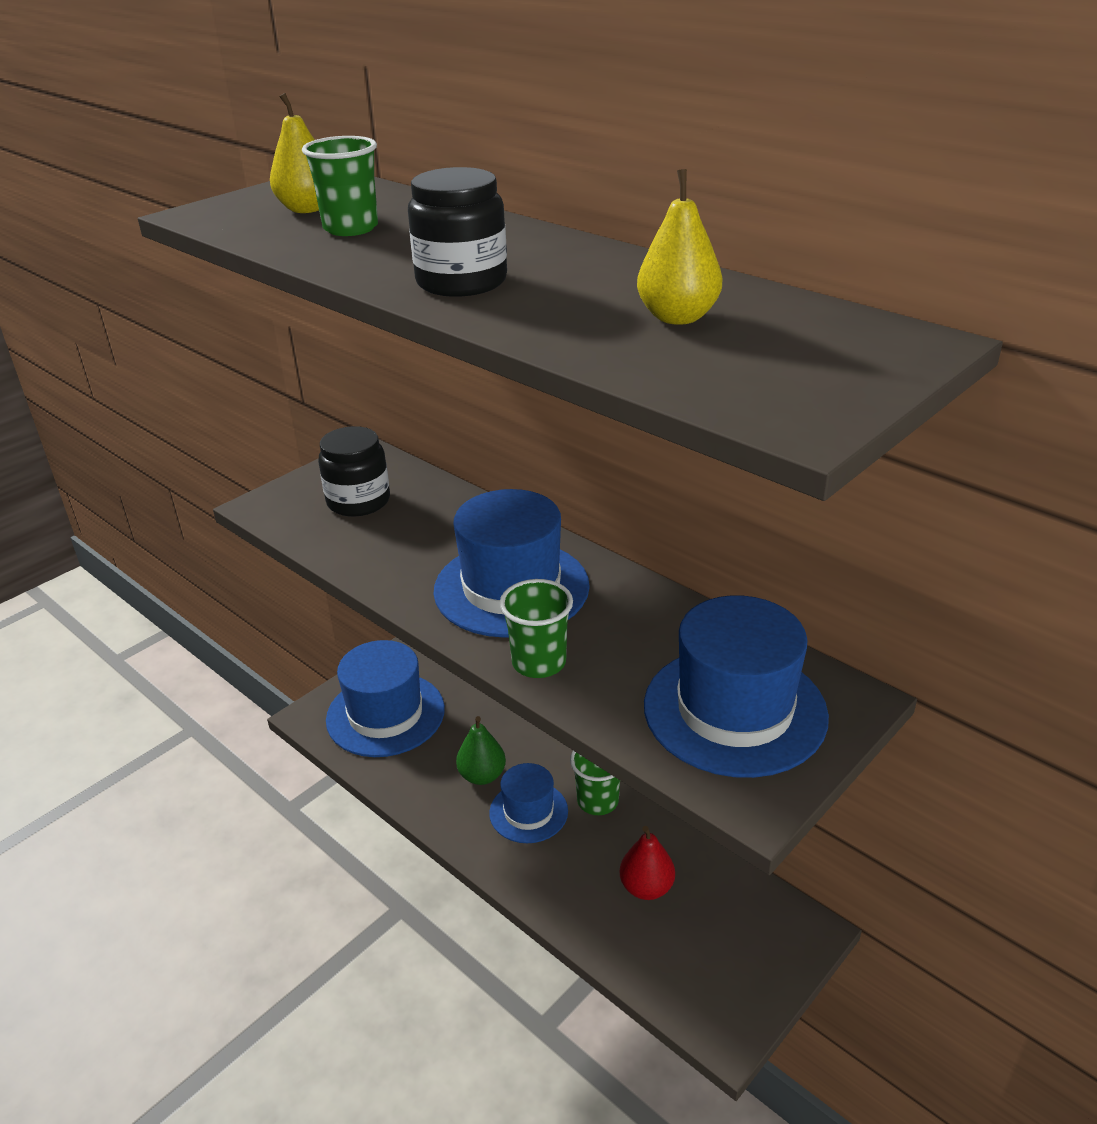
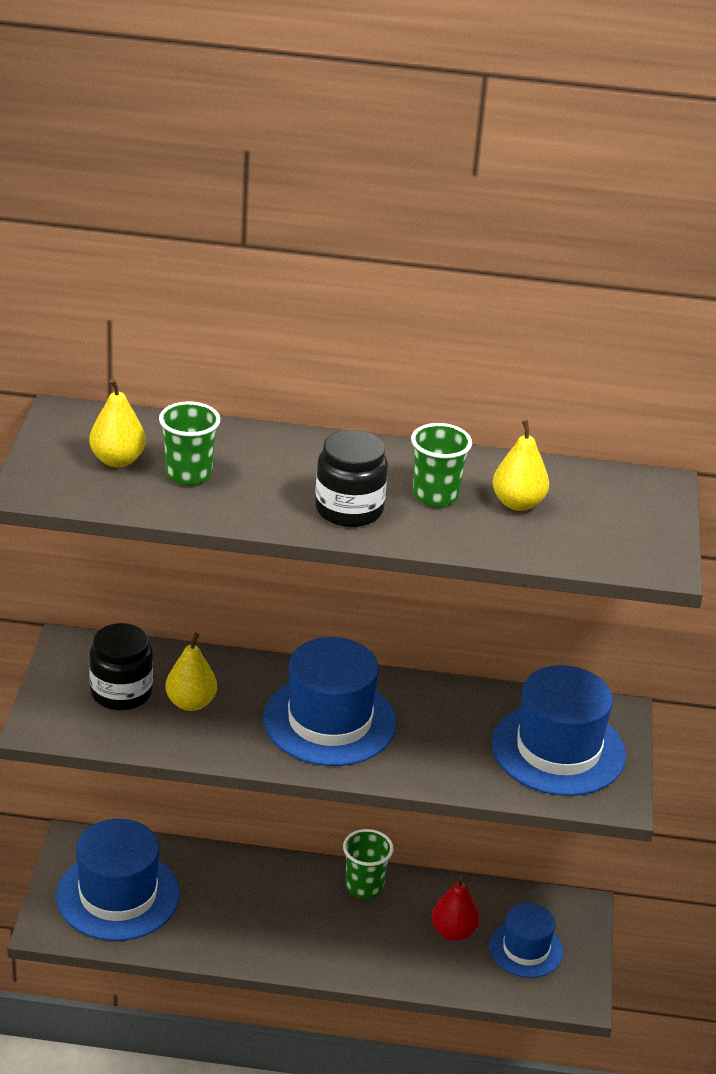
camera: 40 degrees left, 0 degrees up
green pear [456,716,506,785] -> none
blue hat [489,763,568,843] -> blue hat moved to [489,903,563,978]
green cup [499,579,573,678] -> green cup moved to [411,423,472,507]
none -> yellow pear [165,632,217,711]

